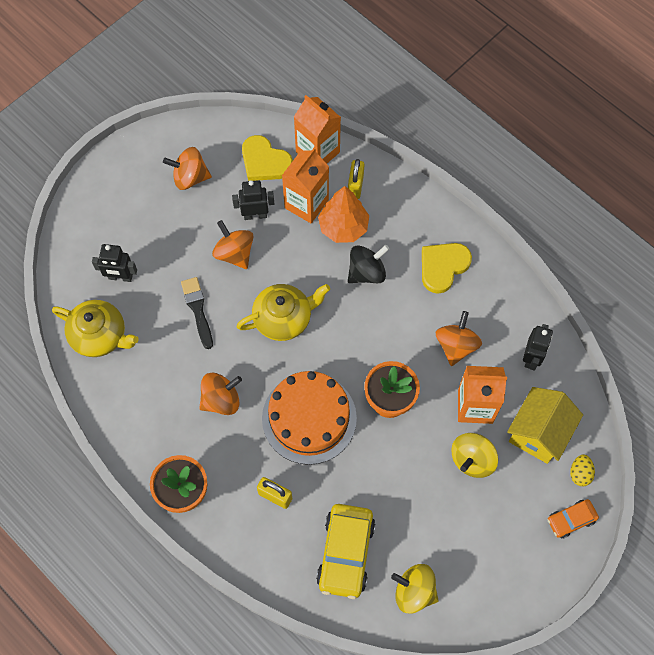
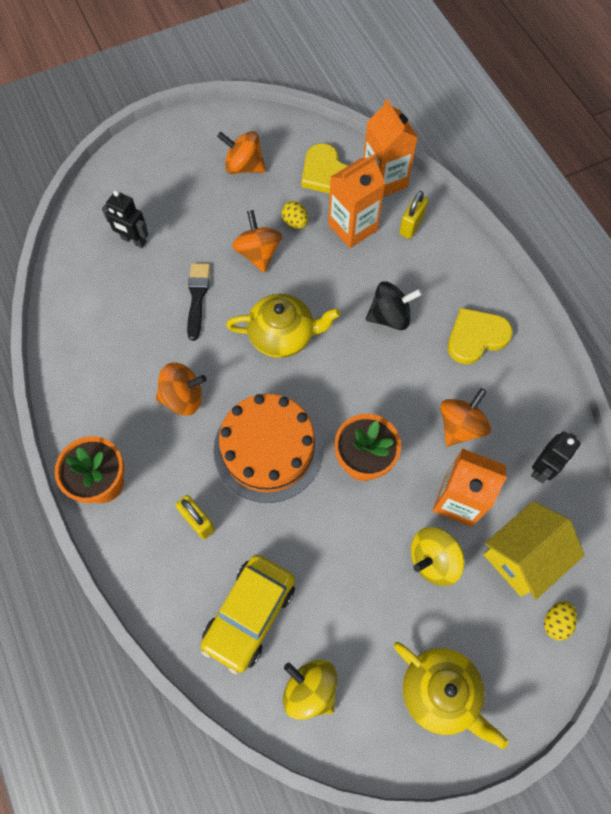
camera: 20 degrees right, 0 degrees up
yellow teapot [52,300,139,357] -> yellow teapot moved to [394,642,509,749]
black robot [232,180,274,220] -> yellow egg [281,201,308,229]
orange tree [318,186,369,243] -> none
orange car [548,499,599,539] -> none

